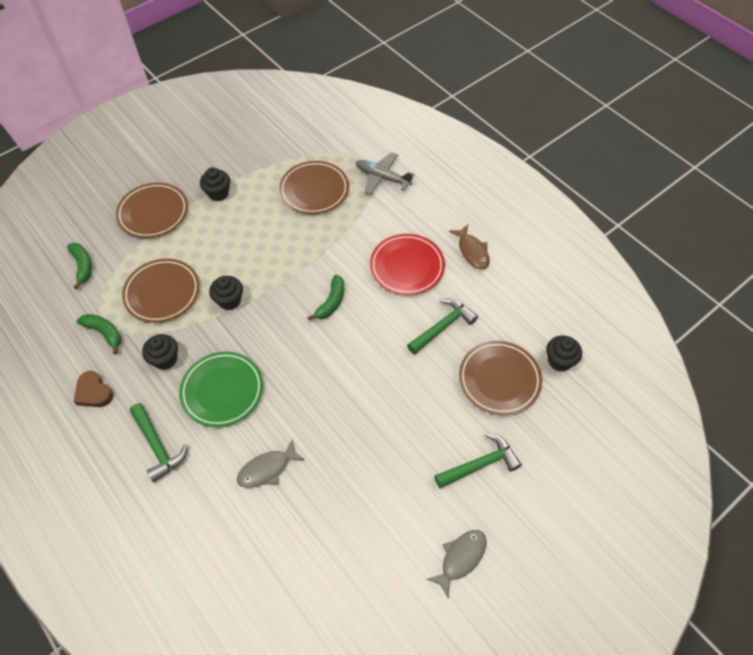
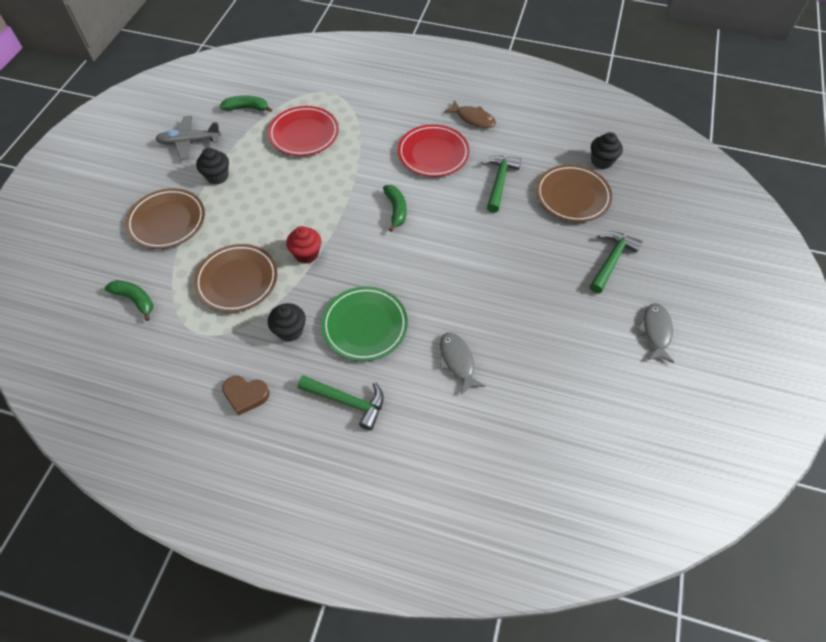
camera: 35 degrees left, 0 degrees up
green banana [77,314,122,354] -> green banana moved to [220,95,272,112]
black cupcake [209,276,243,310] -> red cupcake [286,226,321,263]
grey fish [237,439,305,488] -> grey fish turned 135 degrees clockwise [440,332,485,395]
brown plate [279,161,349,214] -> red plate [268,106,339,156]
grey plane [356,152,415,195] -> grey plane moved to [155,116,221,160]

